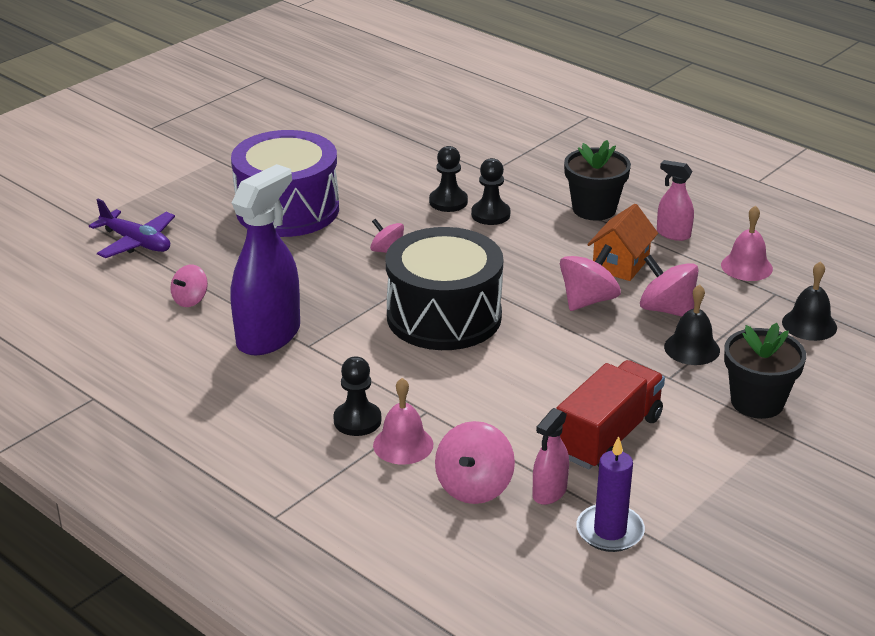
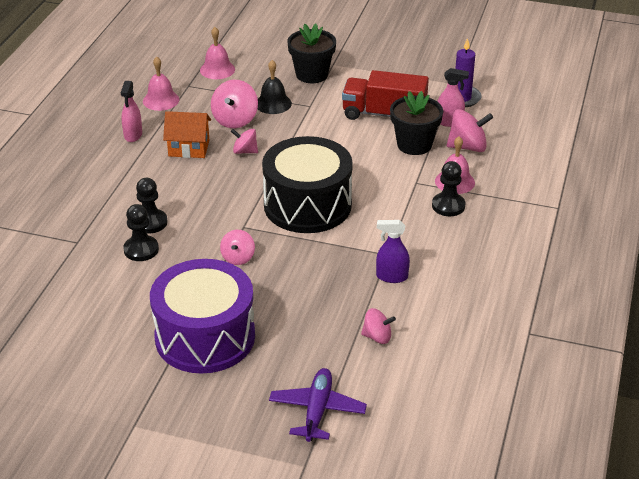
camera: 115 degrees left, 5 degrees up
purple spray bottle [231,164,300,355] -> purple spray bottle [376,220,410,283], size x0.50
pink spinning top [560,244,621,311] -> pink spinning top [231,129,258,154], size x0.63
black flower pot [564,140,631,221] -> black flower pot moved to [390,91,443,155]
black bell [782,261,837,341] -> pink bell [200,27,235,79]

